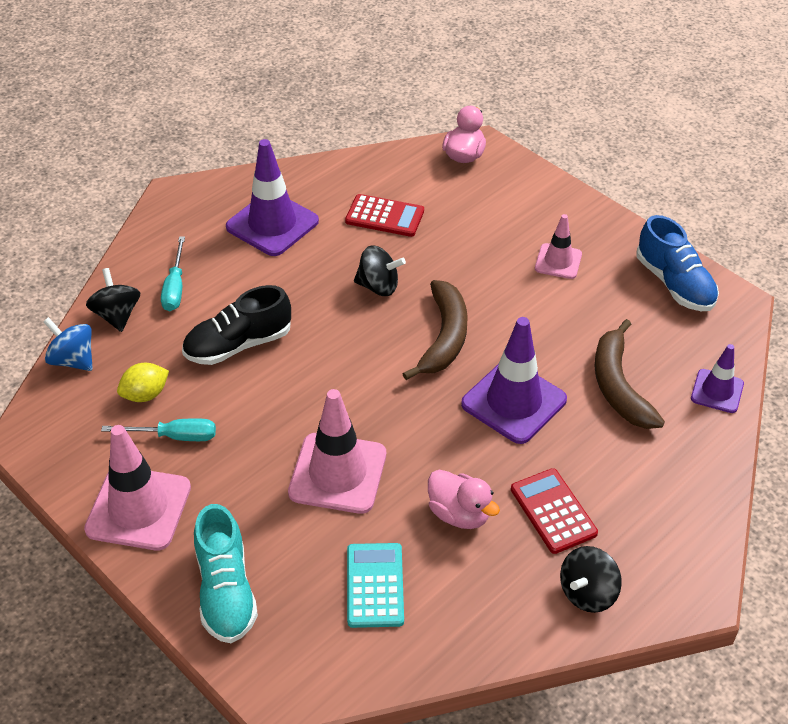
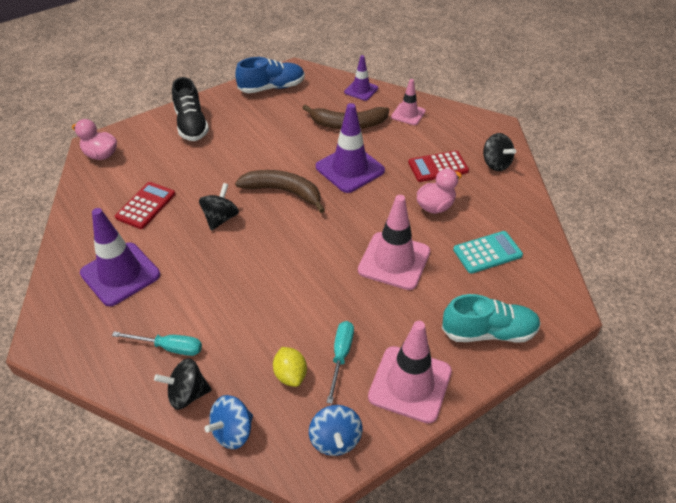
camera: 80 degrees left, 0 degrees up
black shoe [182,285,291,365] -> black shoe moved to [172,77,209,141]
turquoise calculator [347,543,404,628] -> turquoise calculator turned 150 degrees clockwise [453,231,523,274]
pink traffic cone [535,214,582,279] -> pink traffic cone moved to [391,79,426,125]
none -> blue spinning top [309,405,362,456]

